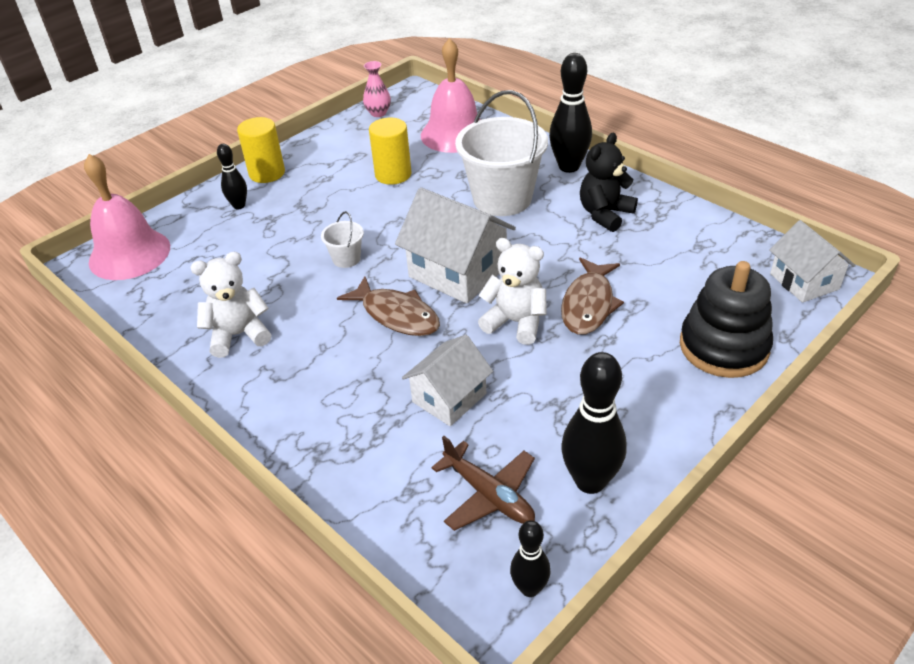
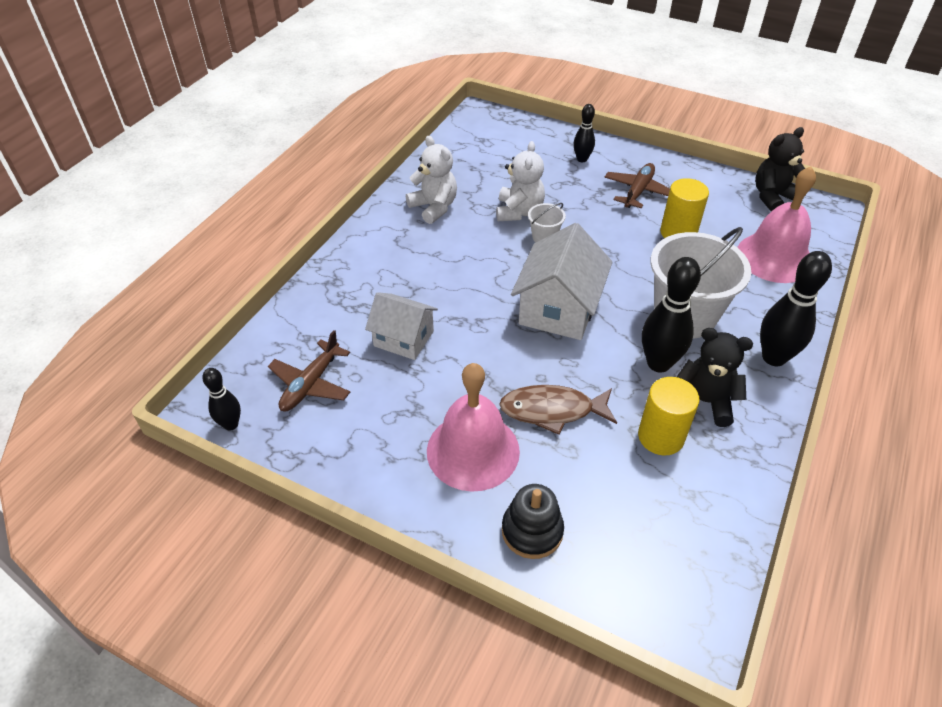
camera: 70 degrees right, 5 degrees up
pink bell [84,154,170,280] -> pink bell moved to [427,363,520,492]
yellow cylinder [237,117,285,183] -> yellow cylinder moved to [638,377,699,455]
brown fish [337,276,440,336] -> none
pink vase [363,61,391,117] -> black teddy bear [755,127,805,211]
white teddy bear [478,238,547,345] -> white teddy bear moved to [496,141,545,221]
black bowling pin [561,352,627,494] -> black bowling pin moved to [642,257,701,372]
black stacking toy [680,261,773,378] -> black stacking toy [502,484,564,559], size x0.66
white house [769,220,856,303] -> none
none -> brown plane [604,163,670,209]

